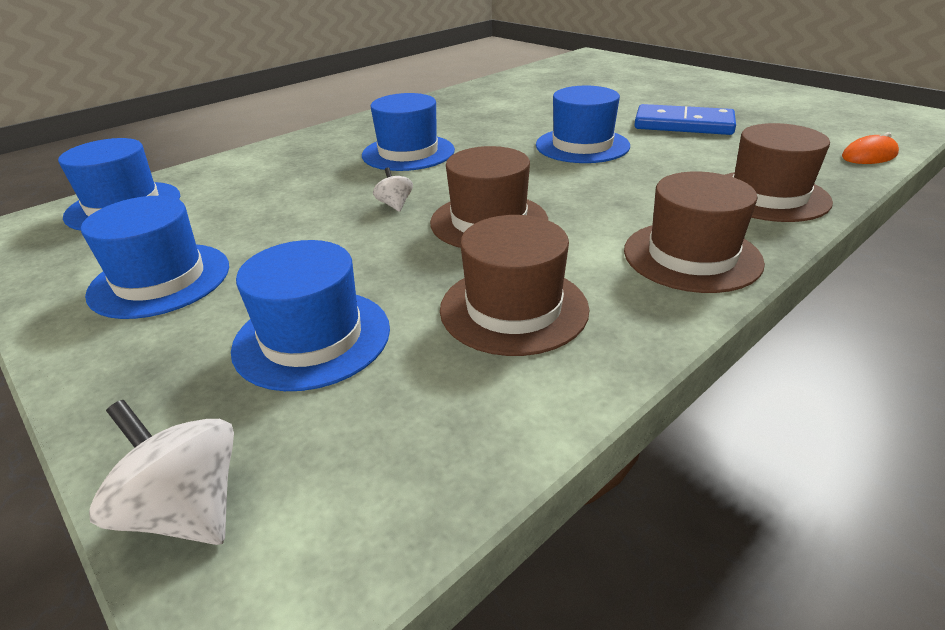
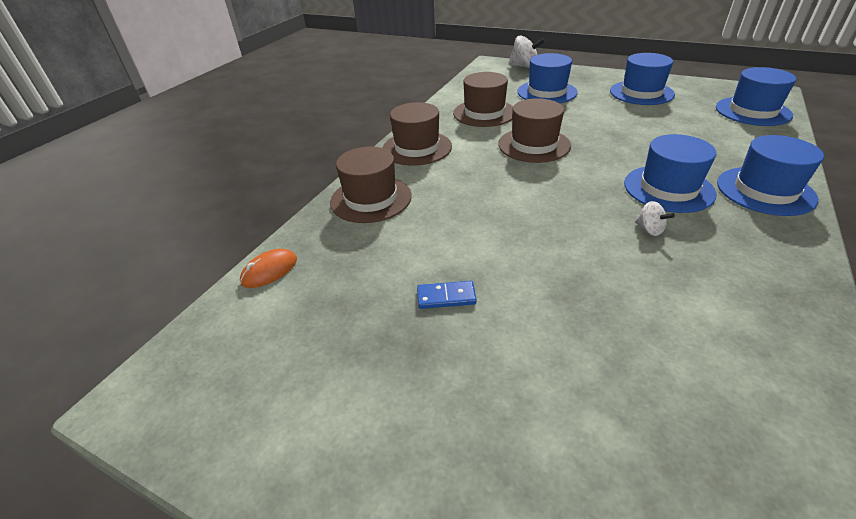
camera: 160 degrees right, 5 degrees up
white spinning top [373,168,413,212] -> white spinning top moved to [635,201,675,236]
blue hat [536,86,630,163] -> blue hat moved to [717,135,824,216]
blue domino [634,104,736,135] -> blue domino [417,281,477,309], size x0.50

